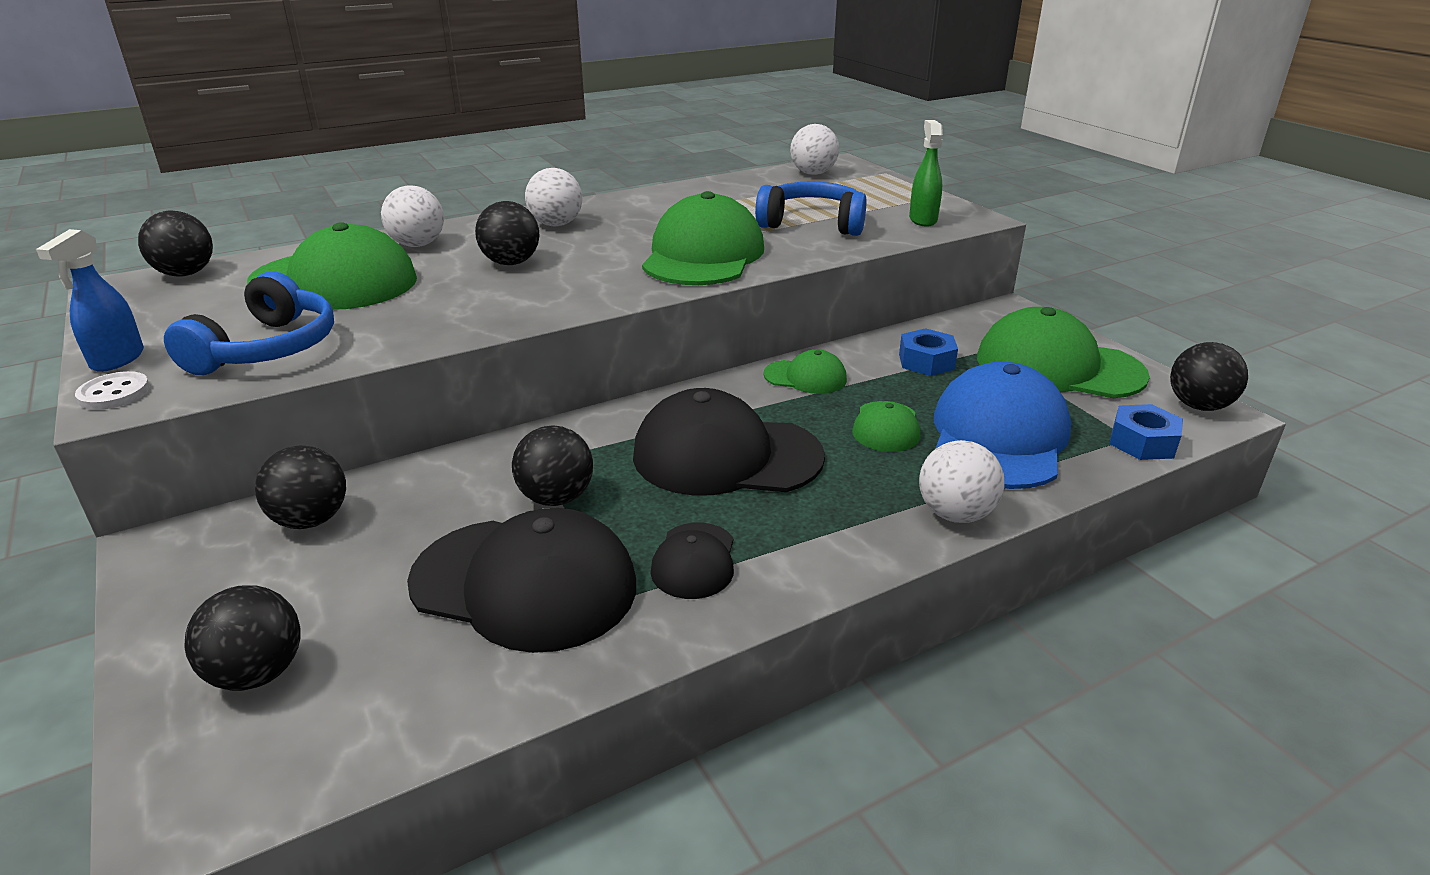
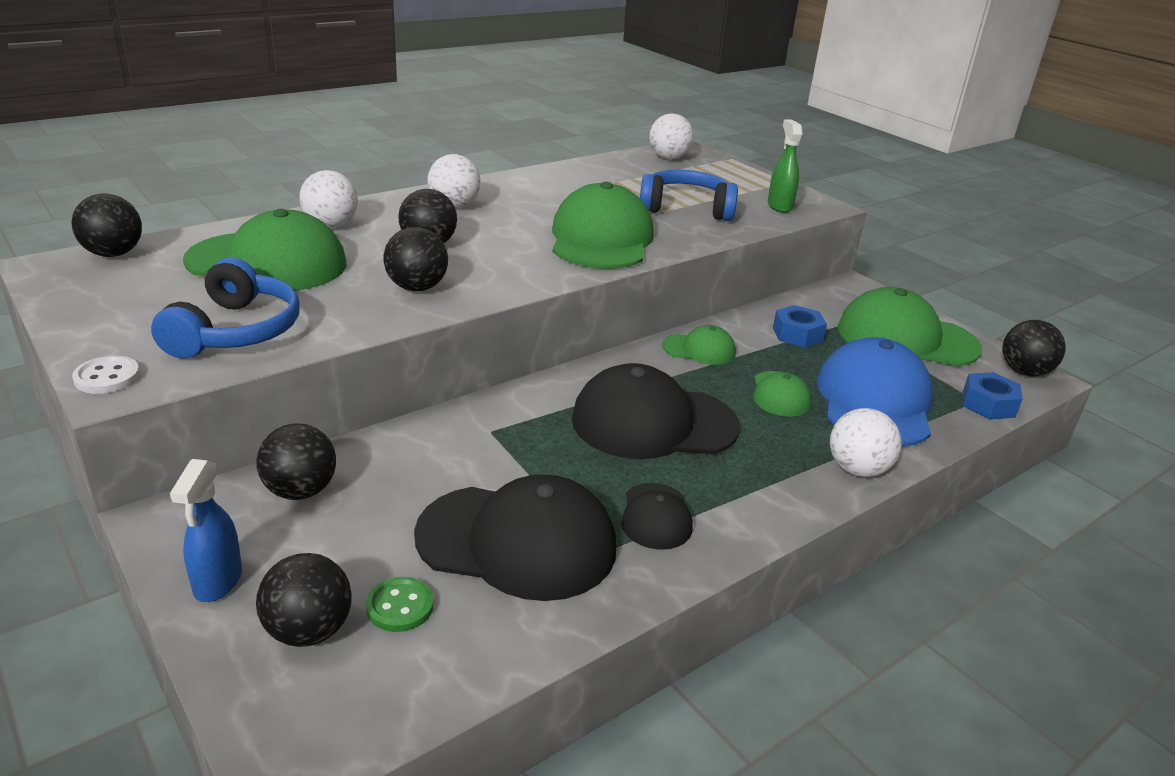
camera: 10 degrees left, 0 degrees up
blue spray bottle [36,229,144,372] -> blue spray bottle moved to [170,459,242,602]
black ball [512,426,593,506] -> black ball moved to [384,227,448,291]
none -> green button [366,577,434,632]

